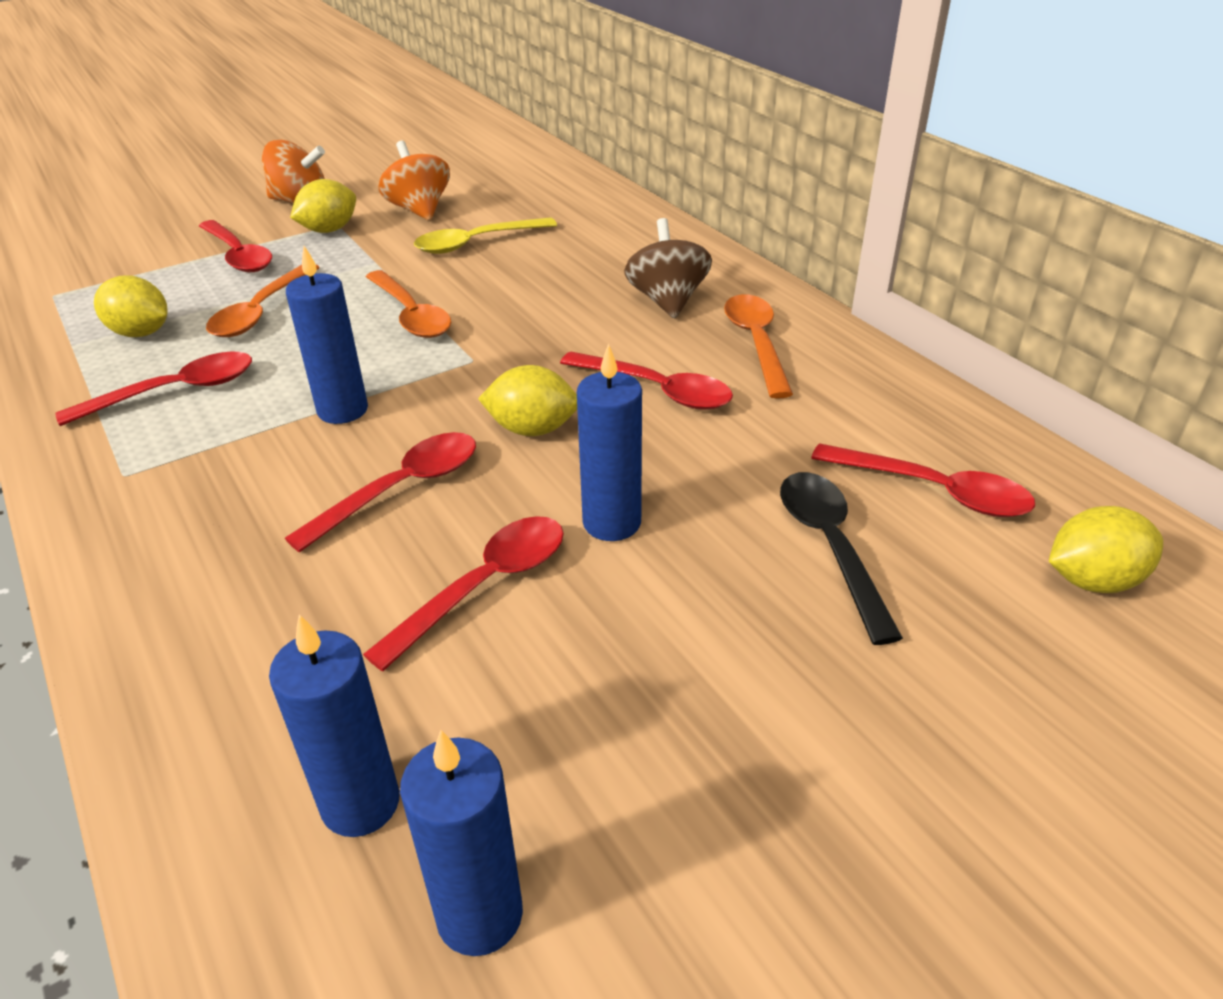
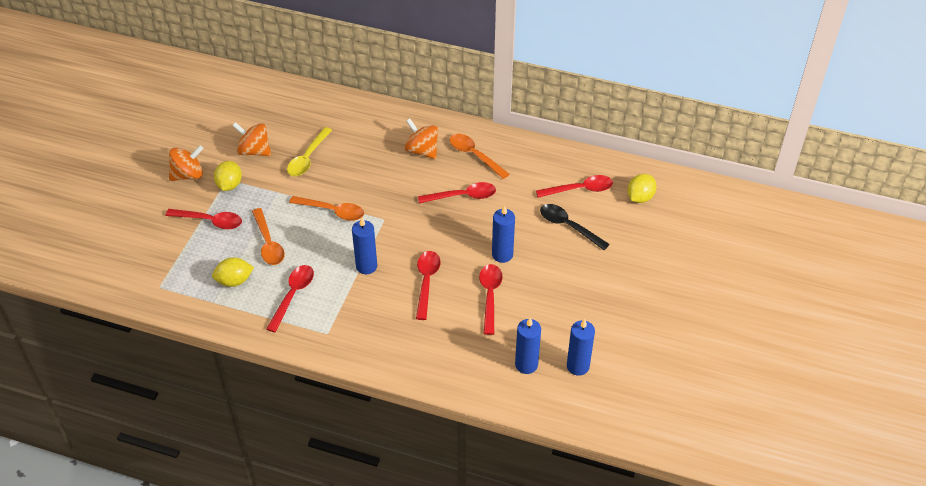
camera: 40 degrees left, 10 degrees up
yellow lemon [478,365,577,436] -> none
brown spinning top [624,218,712,318] -> orange spinning top [405,119,438,159]

